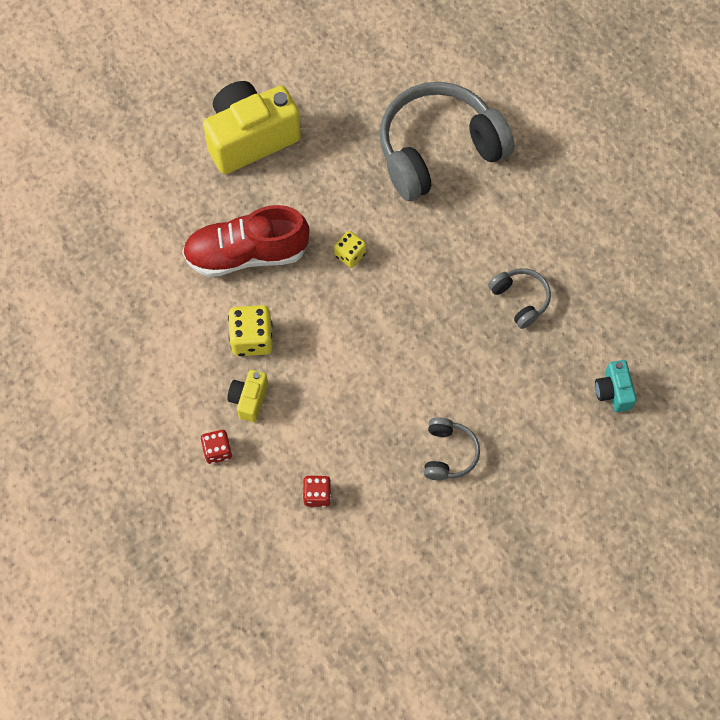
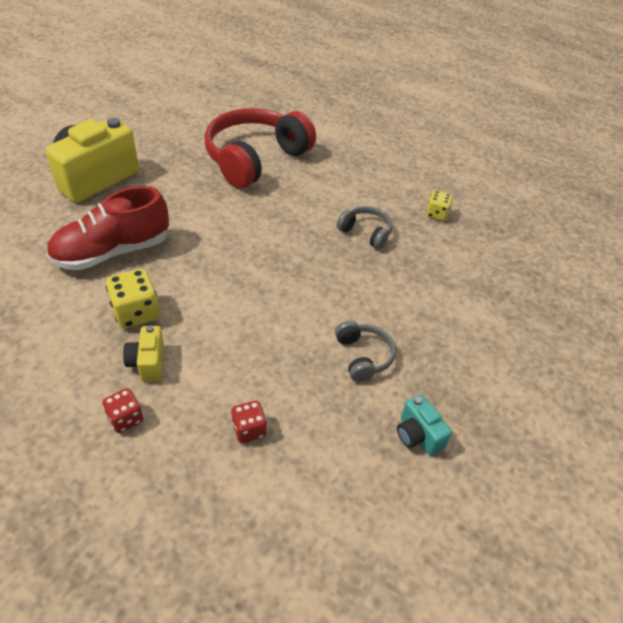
camera: 25 degrees left, 20 degrees down
yellow dice [334,231,366,268] -> yellow dice moved to [426,190,453,221]
grey headphones [379,82,514,201] -> red headphones [204,108,316,188]
turquoise camera [595,360,637,412] -> turquoise camera moved to [397,395,452,456]

